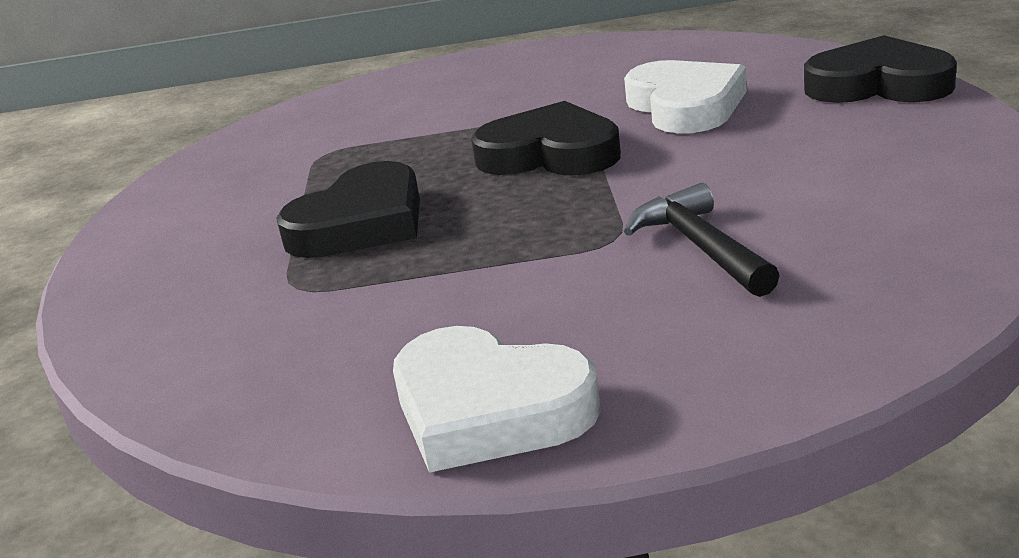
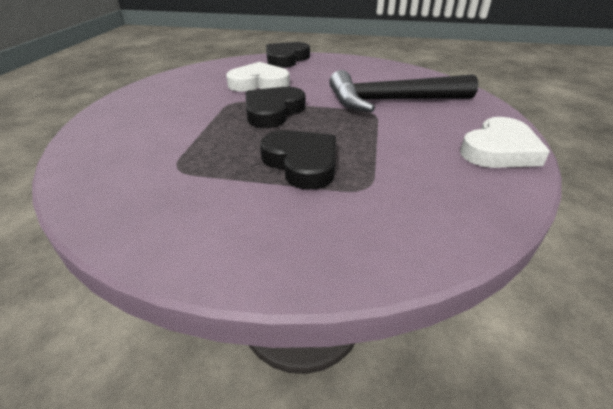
camera: 80 degrees left, 10 degrees up
black hammer [624,183,780,297] -> black hammer [329,70,478,112], size x1.88

